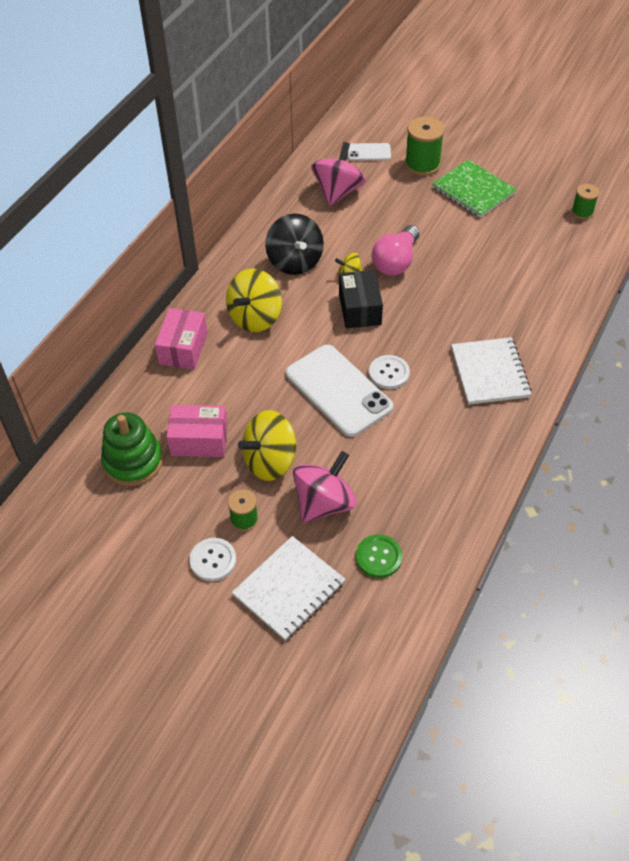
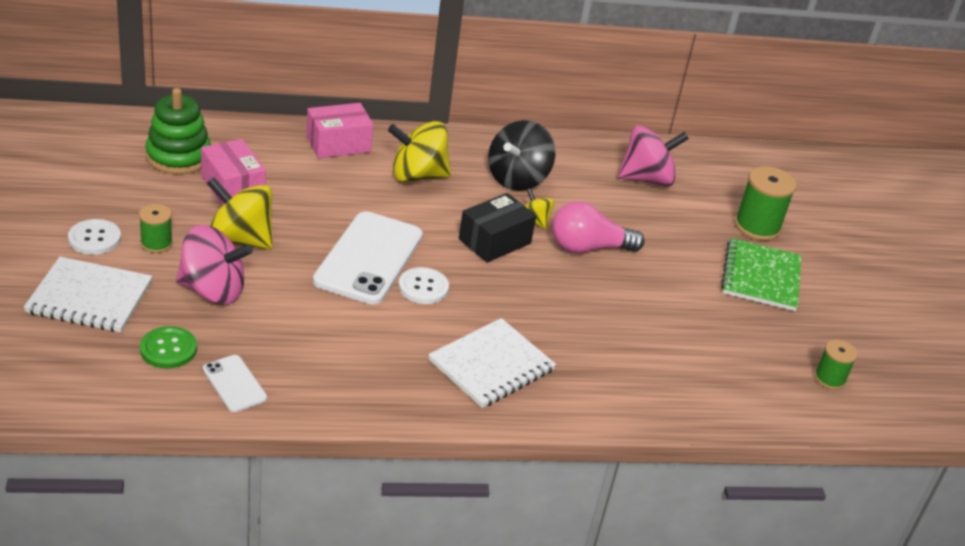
camera: 50 degrees right, 15 degrees down
white phone [348,143,391,161] -> white phone moved to [203,355,267,412]

